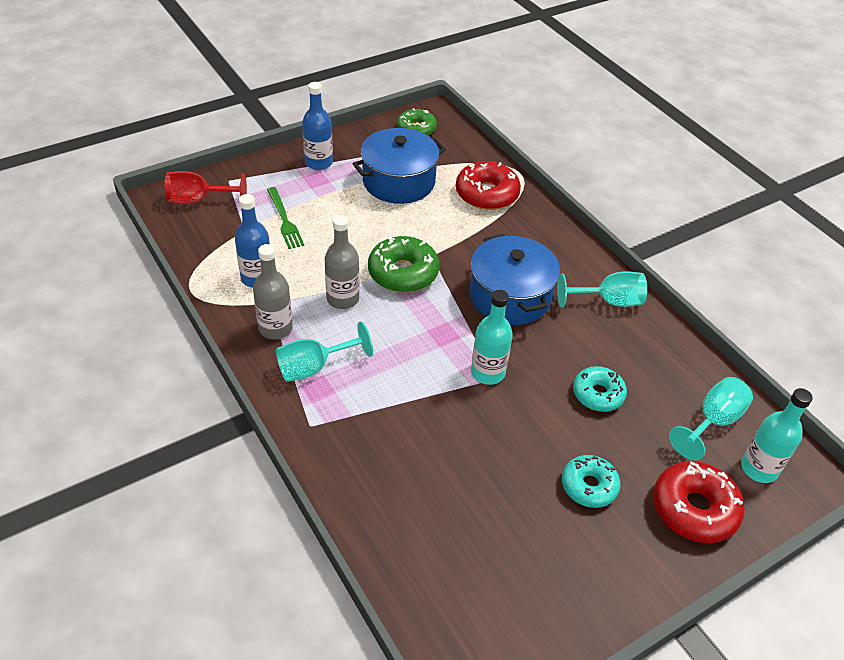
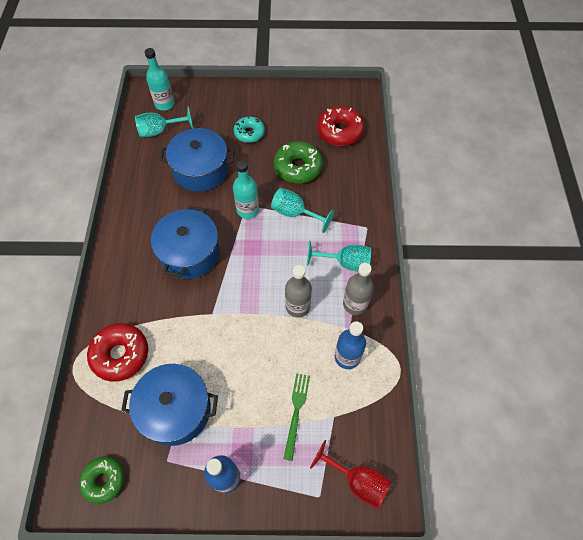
camera: 145 degrees left, 15 degrees up
green donut [368,236,439,292] -> green donut moved to [274,141,323,184]
turquoise goblet [557,271,647,308] -> turquoise goblet moved to [271,188,334,233]
turquoise donut [573,366,627,412] -> blue pot [159,128,235,192]
red donut [653,461,745,543] -> red donut moved to [317,106,365,146]

